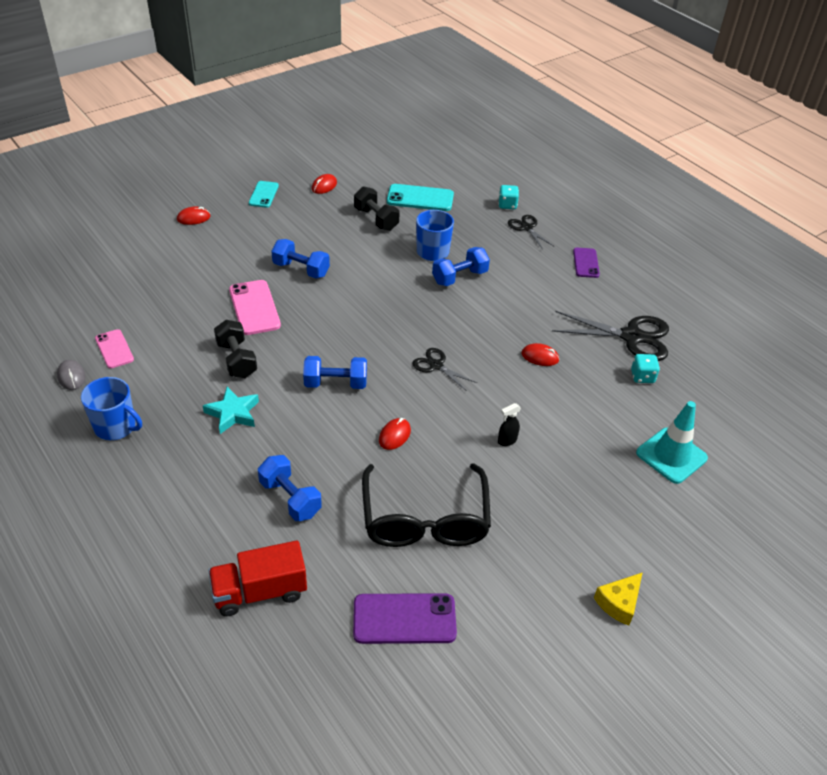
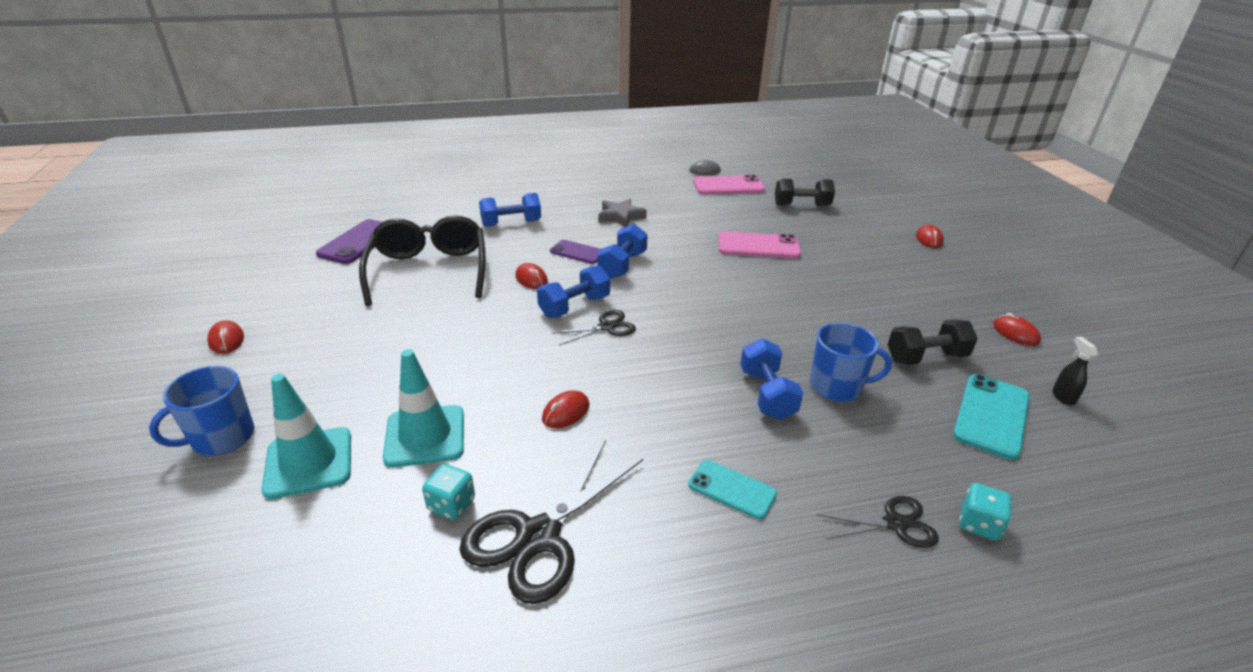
camera: 115 degrees right, 10 degrees down
blue mug [81,377,142,440] -> blue mug moved to [149,366,255,456]
pink phone [95,329,134,368] -> pink phone [694,175,766,194], size x1.57
turquoise star [203,387,259,434] -> grey star [599,199,647,227]
red truck [208,540,307,616] -> none
black dumbbell [214,320,257,378] -> black dumbbell moved to [775,179,835,206]
turquoise phone [249,181,279,208] -> turquoise phone moved to [688,460,777,520]
blue dumbbell [271,239,330,279] -> blue dumbbell moved to [537,265,610,318]
black glasses [362,463,491,547] -> black glasses turned 60 degrees clockwise [359,215,486,306]
black spray bottle [498,403,521,446] -> black spray bottle moved to [1052,337,1098,405]
purple phone [573,248,600,278] -> purple phone moved to [550,240,601,264]
yellow cheese [594,572,643,625] -> red mouse [207,320,244,354]
none -> turquoise traffic cone [383,349,464,468]

